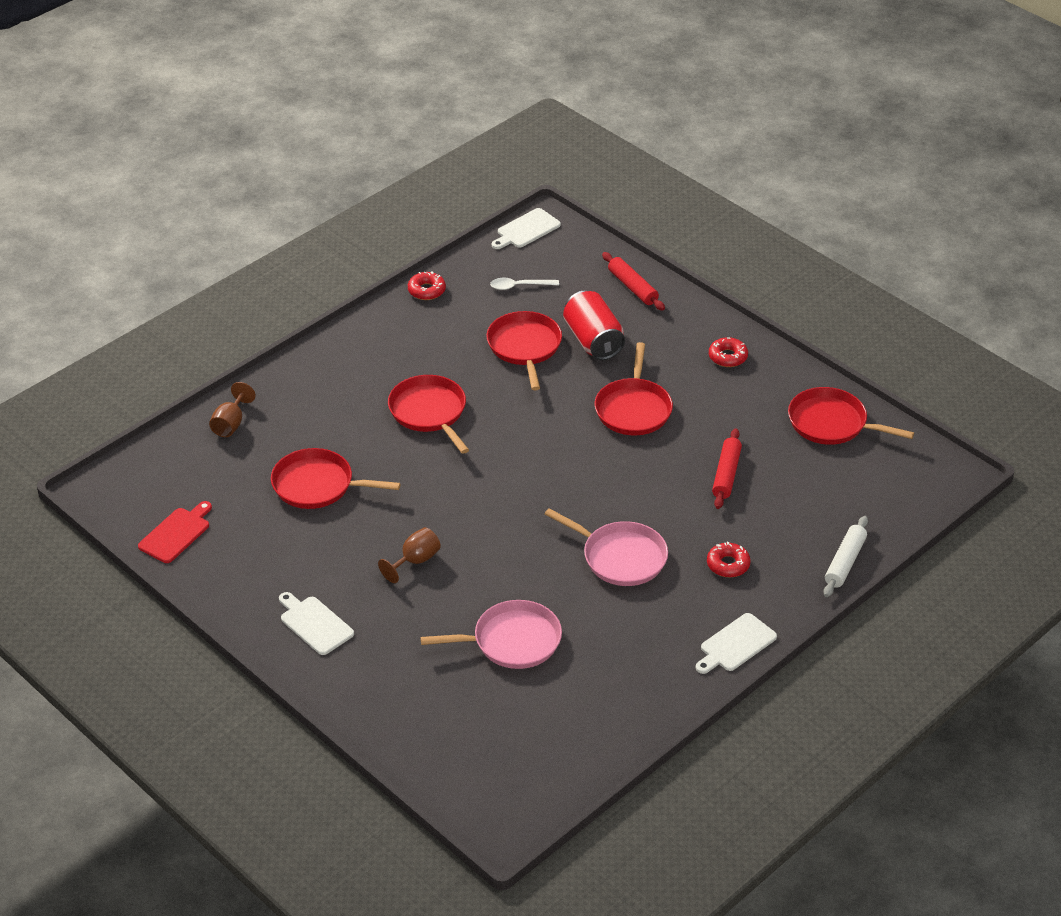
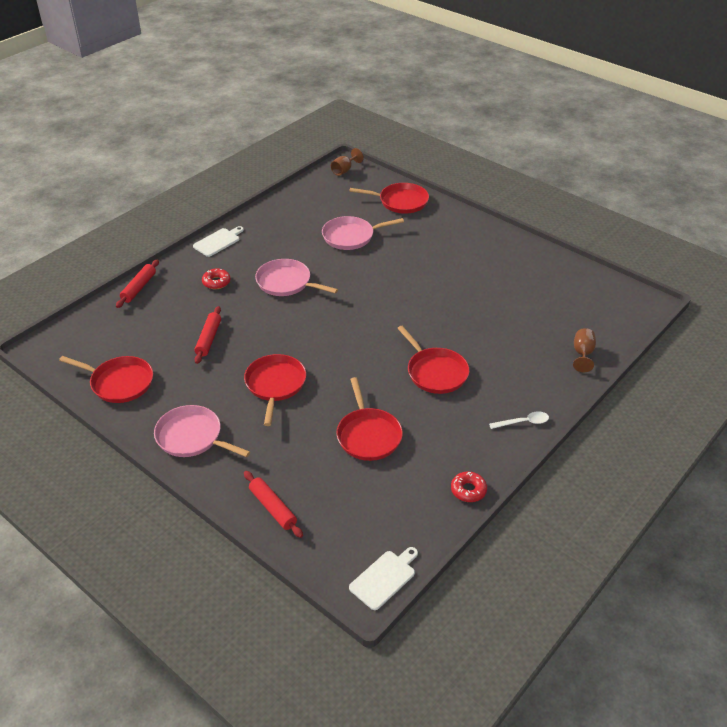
camera: 175 degrees right, 0 degrees up
red cutting board [138,501,212,563] -> none
red pan [271,448,401,509] -> red pan moved to [349,183,429,214]
white cutting board [279,592,354,655] -> none
brown goblet [378,527,441,583] -> brown goblet moved to [331,148,364,176]
white spoon [490,278,559,290] -> white spoon moved to [489,411,549,429]
red can [563,290,625,360] -> none
red donut [709,337,748,367] -> pink pan [154,405,250,457]
white rolling pin [823,516,868,597] -> red rolling pin [116,260,159,308]

